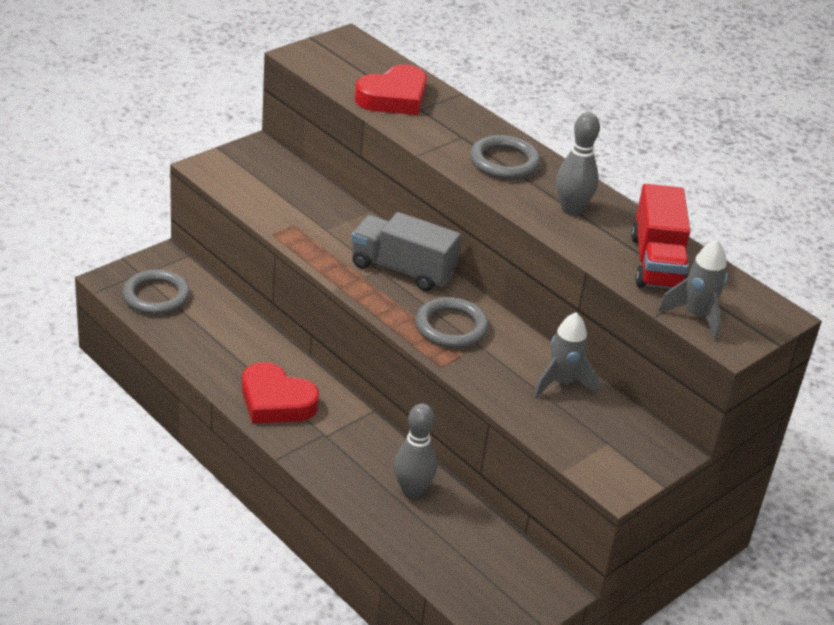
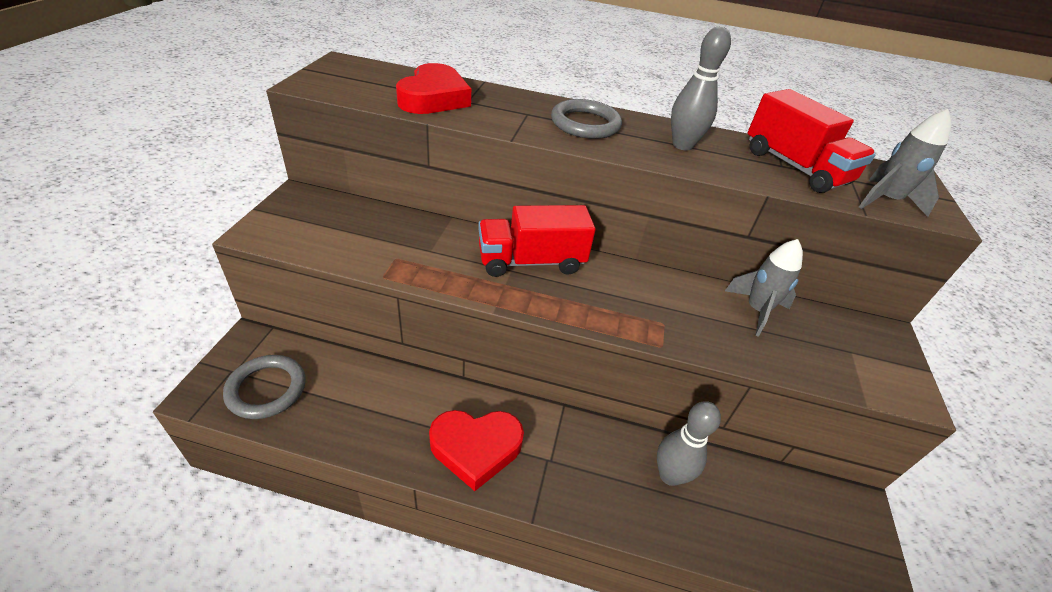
camera: 35 degrees left, 5 degrees up
grey truck [351,212,461,291] -> red truck [478,205,596,277]
grey ring [416,297,489,348] -> none

